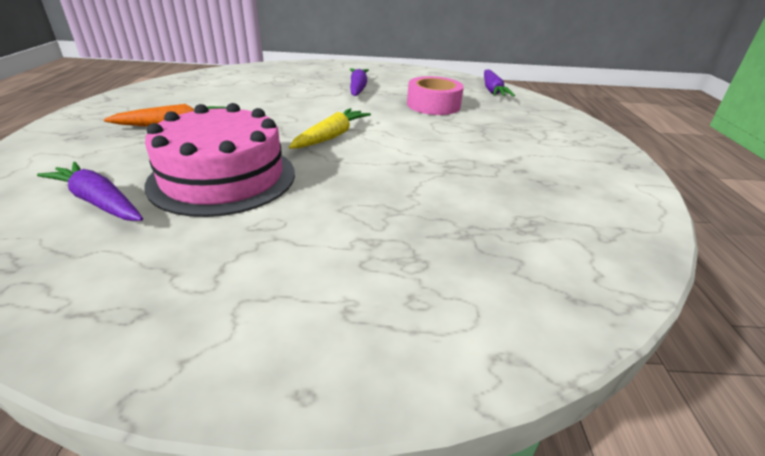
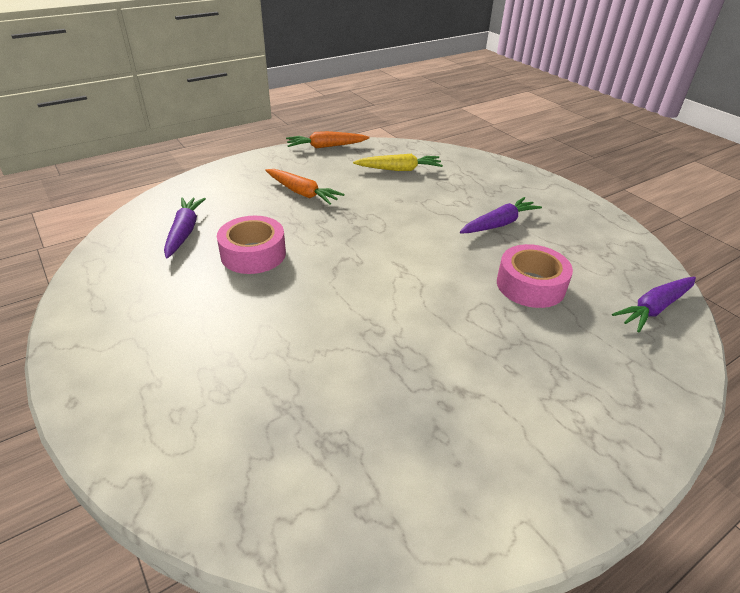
camera: 55 degrees right, 5 degrees up
pink cake [144,103,295,217] -> pink tape [217,216,286,274]
yellow carrot [289,108,371,149] -> yellow carrot moved to [353,154,443,171]
none -> orange carrot [286,131,369,148]

